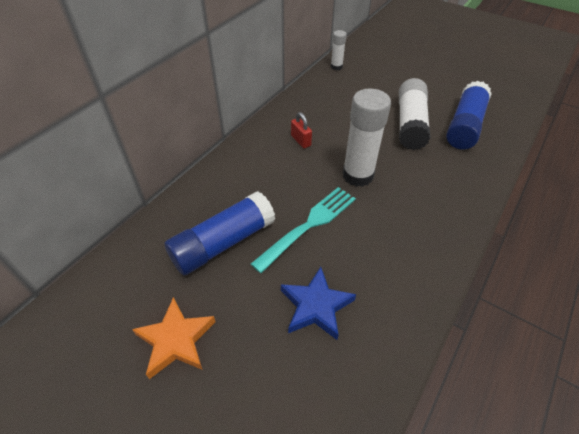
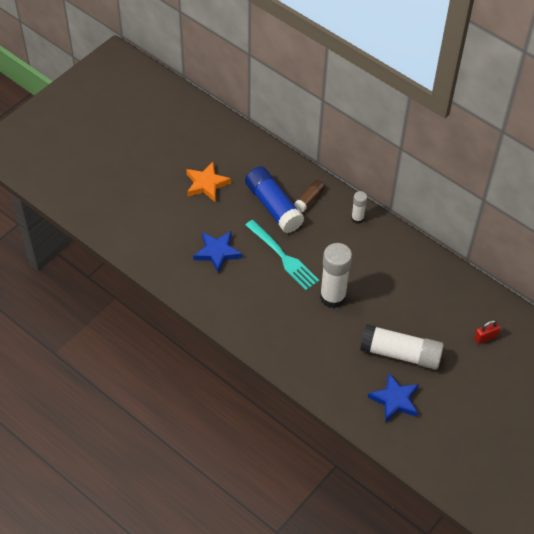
camera: 95 degrees right, 5 degrees up
red padlock [291,112,312,148] -> red padlock moved to [474,320,500,344]
white glue stick [331,30,347,70] -> white glue stick moved to [351,191,367,224]
blue glue stick [446,81,492,150] -> blue star [368,373,419,423]
none -> brown glue stick [294,180,325,212]

